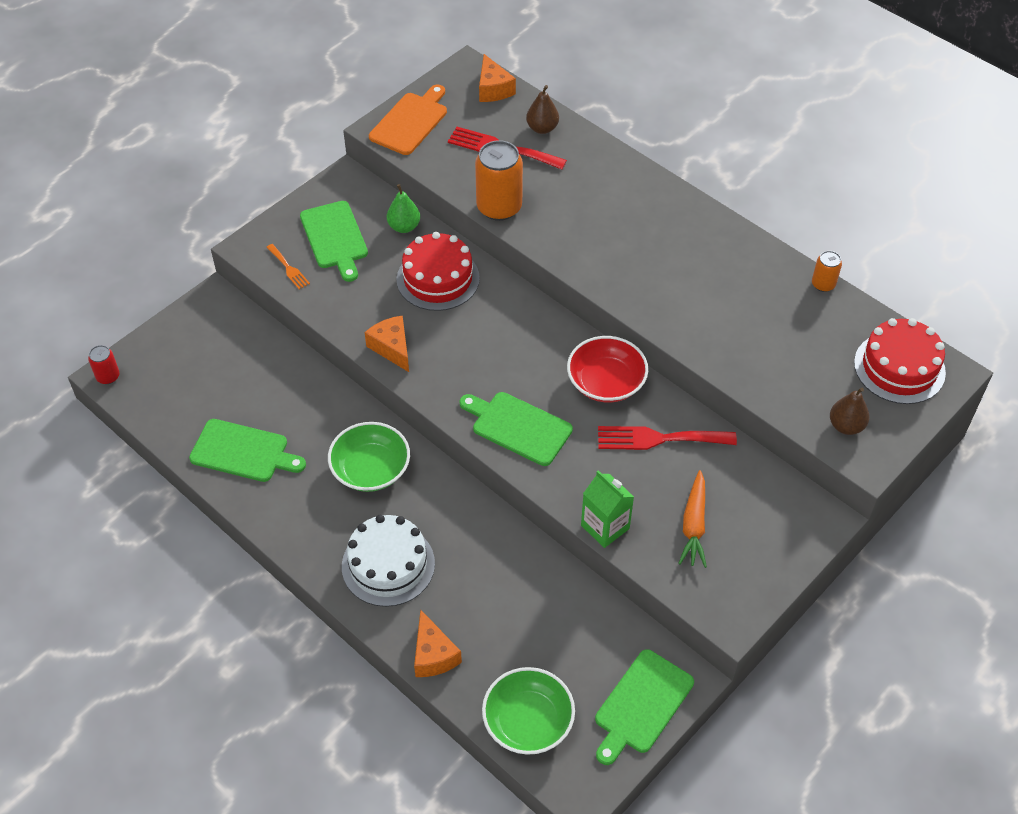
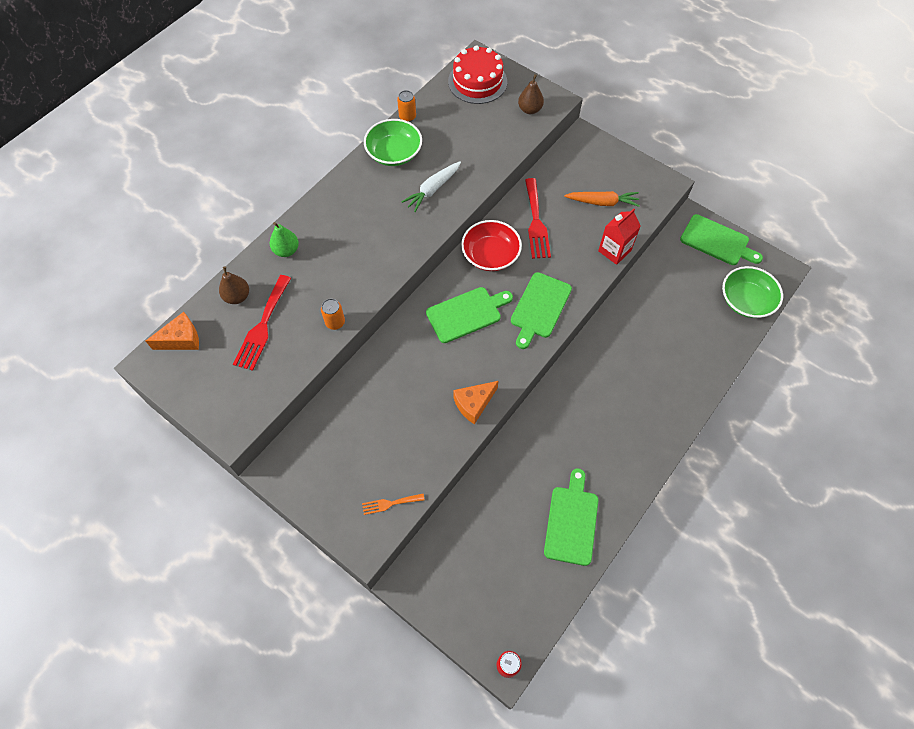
camera: 95 degrees left, 10 degrees up
orange fork [266,244,310,289] -> orange fork turned 150 degrees counterclockwise [362,494,425,515]
green cutting board [300,201,368,282] -> green cutting board moved to [426,287,513,343]
green bowl [328,422,410,492] -> green bowl moved to [364,119,422,166]
white cake [342,515,435,607] -> none
orange cutting board [369,84,447,155] -> none
green pear [387,184,420,233] -> green pear moved to [270,222,299,257]
red cake [396,232,480,311] -> none
orange cheese [414,610,462,677] -> none
orange can [475,140,523,221] -> orange can [321,299,345,330], size x0.51
green carton [581,470,634,548] -> red carton [598,209,641,265]
none -> white carrot [402,161,461,212]

